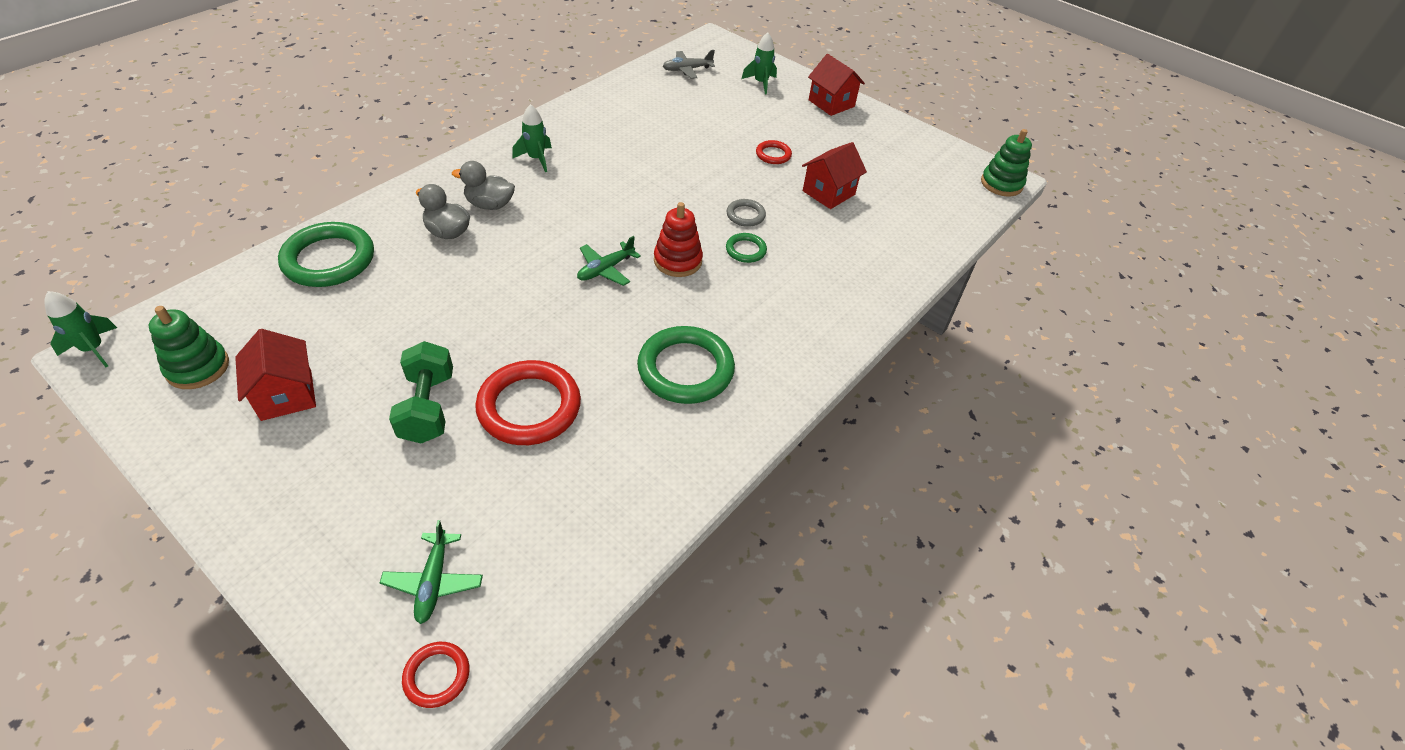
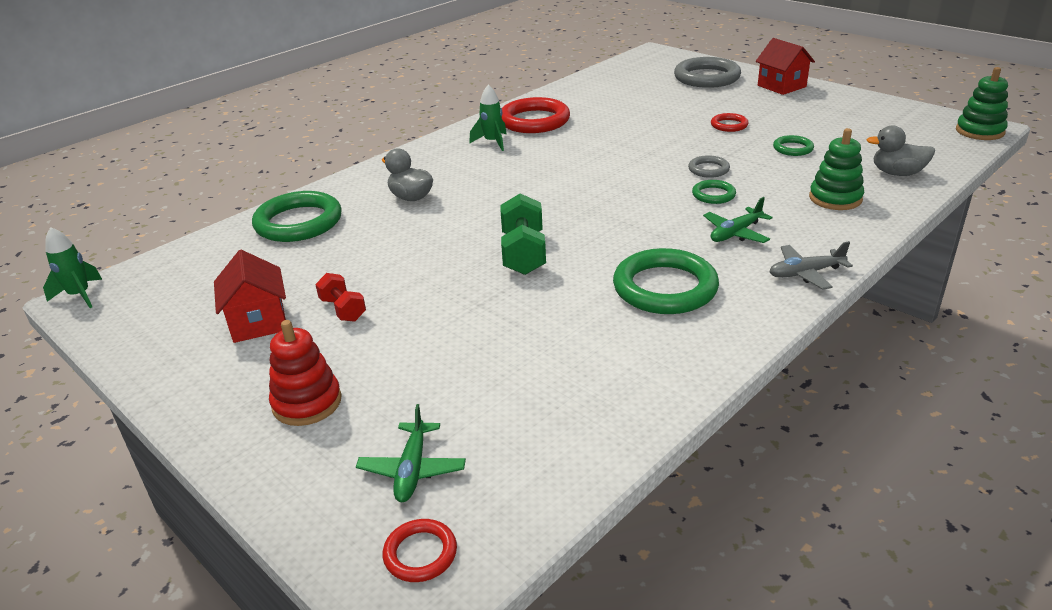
camera: 10 degrees right, 15 degrees down
green stacking toy [149,306,229,389] -> green stacking toy moved to [809,128,864,210]
green dumbbell [389,341,453,444] -> green dumbbell moved to [500,193,546,275]
grey duck [452,161,515,210] -> grey duck moved to [867,125,935,176]
red ring [475,360,581,445] -> red ring moved to [502,97,570,133]
green plane [577,236,641,286] -> green plane moved to [703,197,773,243]
red stacking toy [654,202,703,277] -> red stacking toy moved to [269,320,342,426]
grey plane [663,50,715,79] -> grey plane moved to [769,241,853,290]
green rocket [742,32,777,94] -> grey ring [674,57,741,88]
red house [802,142,867,209] -> green ring [773,135,814,156]
none -> red dumbbell [315,273,366,322]

